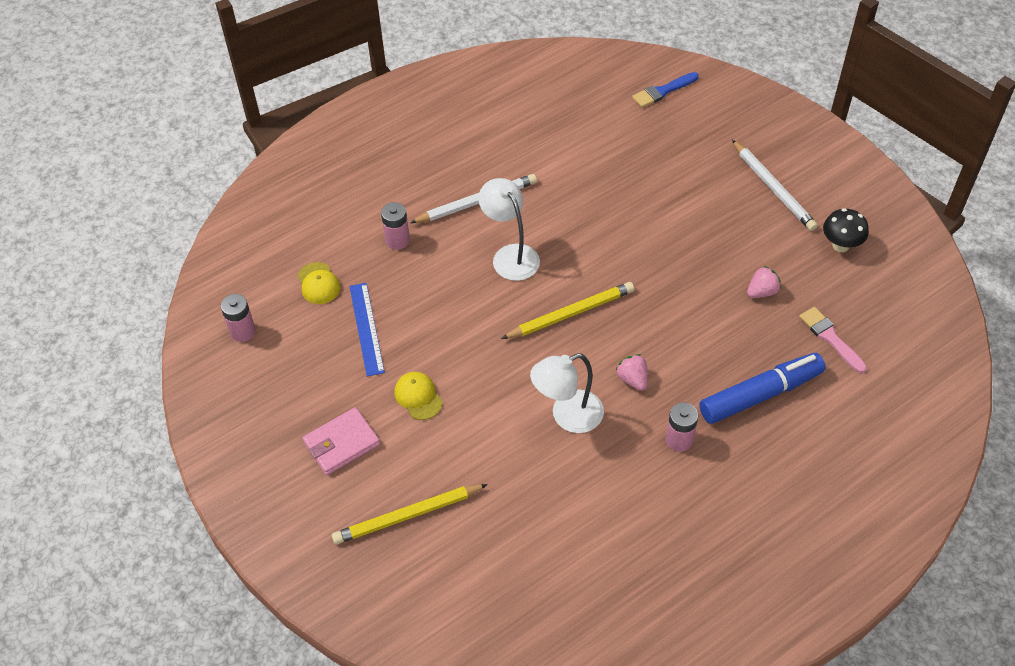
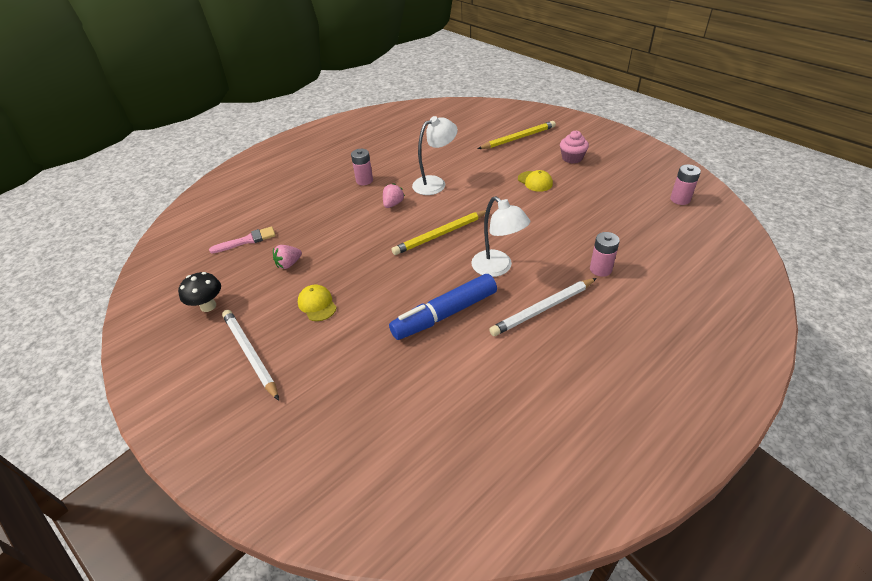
camera: 175 degrees right, 10 degrees down
yellow cap [298,262,340,304] -> yellow cap moved to [298,285,337,321]
pink wallet [303,407,380,475] -> pink cupcake [560,131,589,164]
blue ruler [349,283,385,376] -> none
pink strawberry [615,354,648,391] -> pink strawberry turned 120 degrees counterclockwise [383,183,405,208]
blue brush [632,72,699,108] -> none
blue marker [699,353,826,424] -> blue marker moved to [389,274,497,340]
pink brush [799,307,867,373] -> pink brush turned 75 degrees counterclockwise [209,226,276,253]

